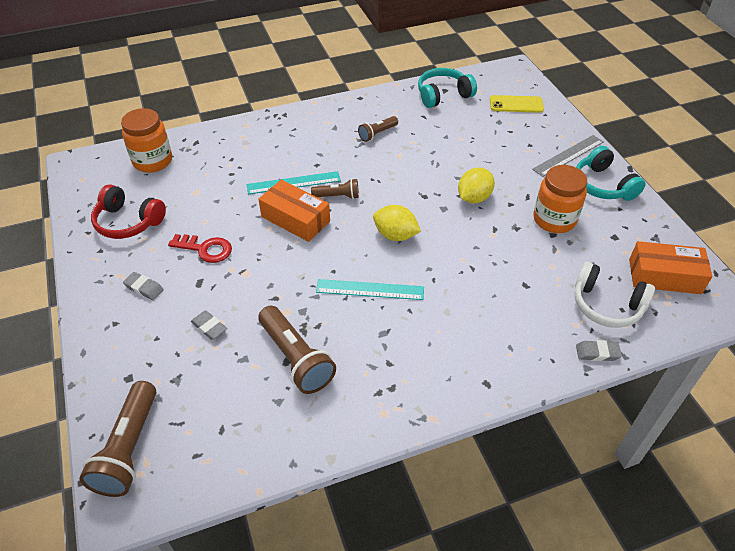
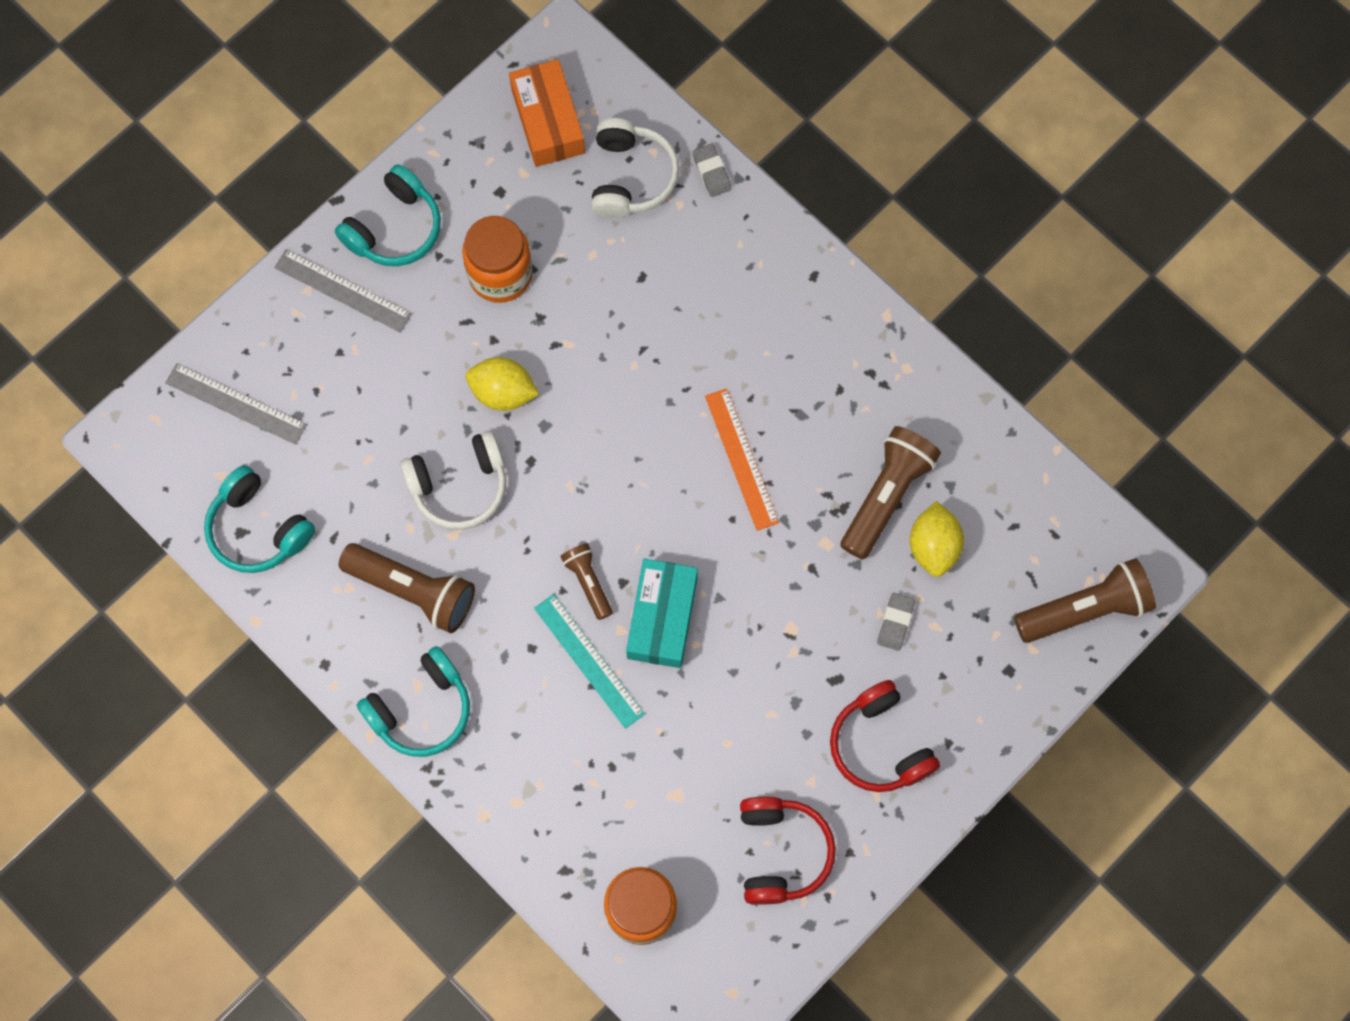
camera: 115 degrees left, 25 degrees up
grey eraser [123,272,164,300] -> red headphones [830,680,940,792]
red key [168,234,232,263] -> none
orange box [258,180,330,242] -> turquoise box [626,559,698,668]
turquoise ruler [316,279,424,300] -> orange ruler [705,388,779,531]
brown flashlight [358,116,398,142] -> brown flashlight [339,543,475,633], size x1.78
yellow lemon [373,205,421,241] -> yellow lemon moved to [910,501,964,577]
yellow phone [490,95,544,113] -> grey ruler [165,363,307,445]
none -> turquoise headphones [357,646,470,757]
none -> white headphones [400,431,506,530]

